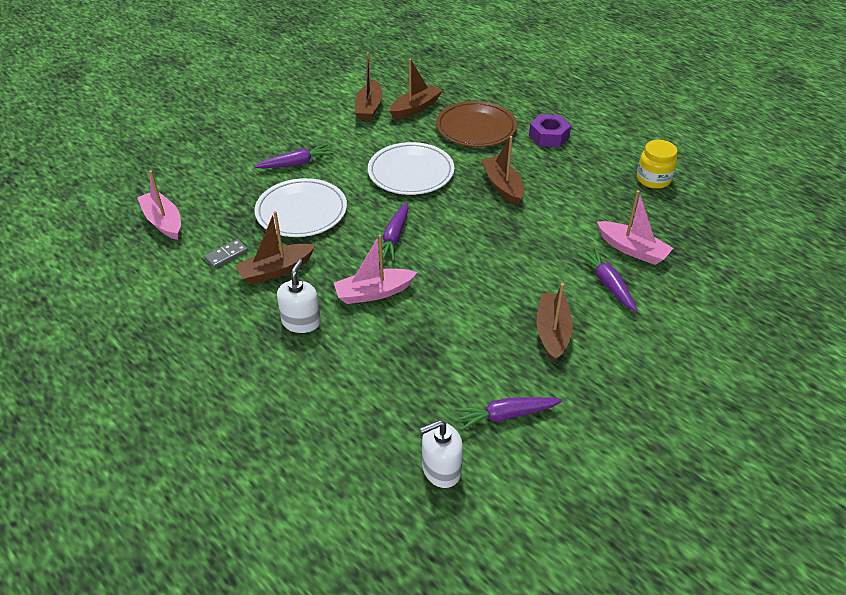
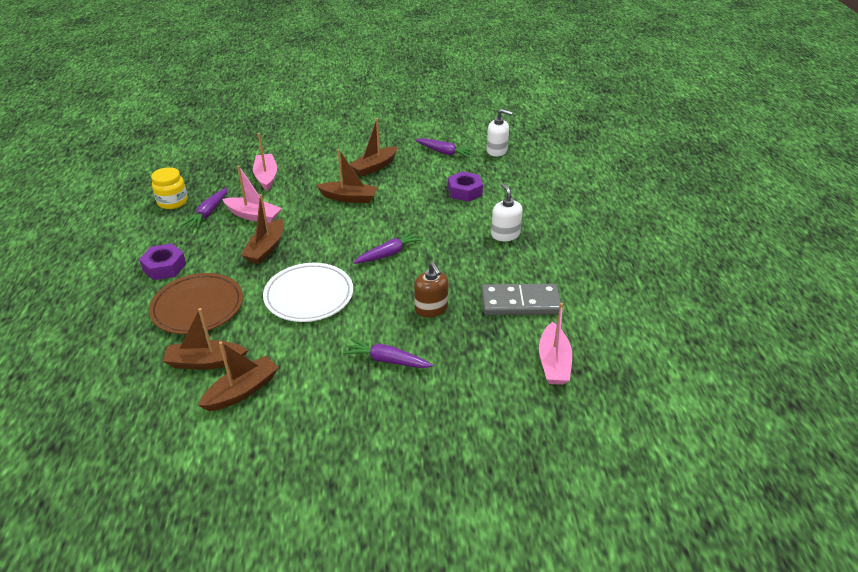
camera: 140 degrees left, 5 degrees down
grey domino [204,239,248,268] -> grey domino [481,284,561,315], size x2.09
brown boat [235,211,315,284] -> brown boat moved to [316,149,378,203]
white plate [255,178,347,237] -> brown soap dispenser [414,262,448,317]
white soap dispenser [277,259,321,333] -> white soap dispenser turned 105 degrees clockwise [491,183,523,241]
pink boat [334,234,418,304] -> pink boat moved to [223,165,281,224]
purple carrot [577,248,637,312] -> purple carrot moved to [182,188,228,228]
none -> purple nut [448,171,483,202]

